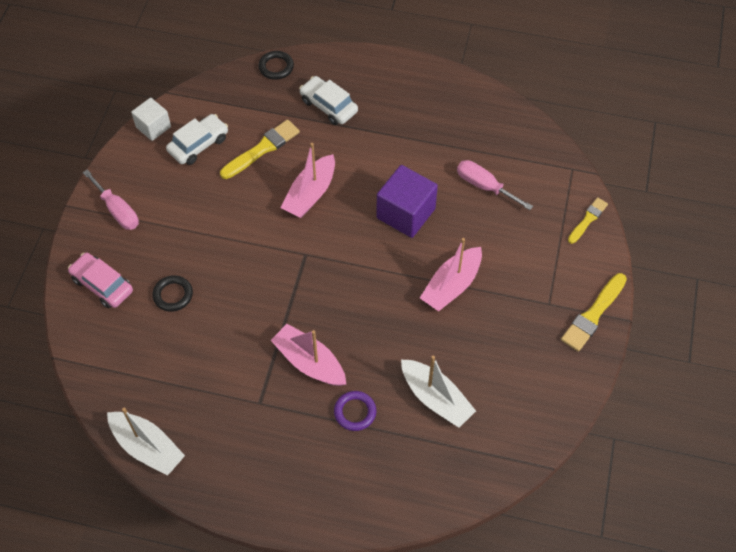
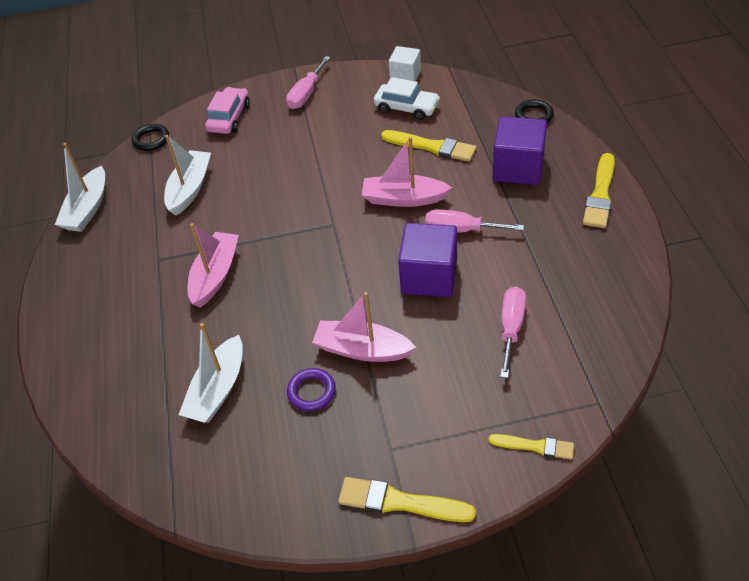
camera: 70 degrees right, 10 degrees down
black ring [152,275,193,312] -> black ring moved to [132,124,169,151]
white car [299,76,358,125] -> purple cube [493,116,547,185]
purple ring [334,391,376,431] -> purple ring moved to [287,368,336,411]
none -> white boat [164,135,211,216]
none -> pink screwdriver [425,209,524,232]
none -> yellow brush [583,153,615,228]

